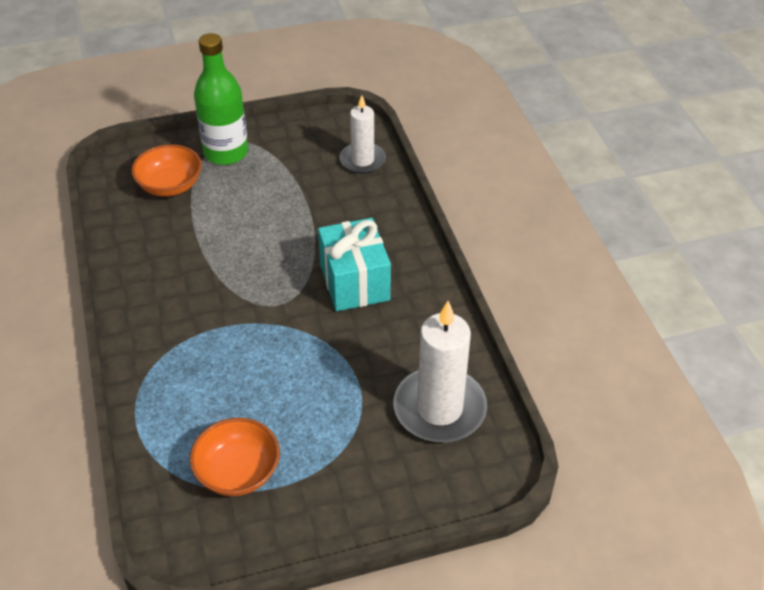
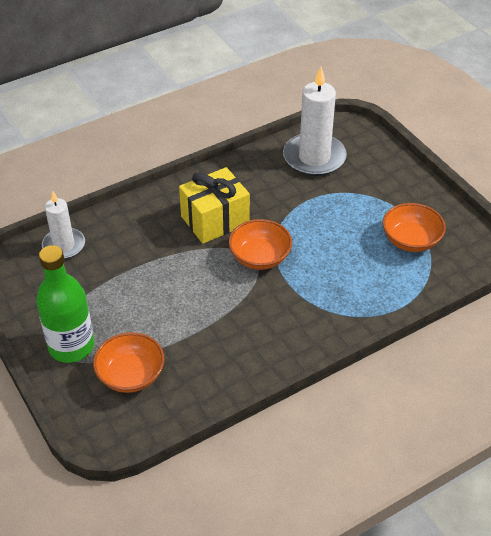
camera: 105 degrees left, 0 degrees up
turquoise gift [318,218,391,311] -> yellow gift [179,167,250,244]
none -> orange bowl [229,219,292,270]

